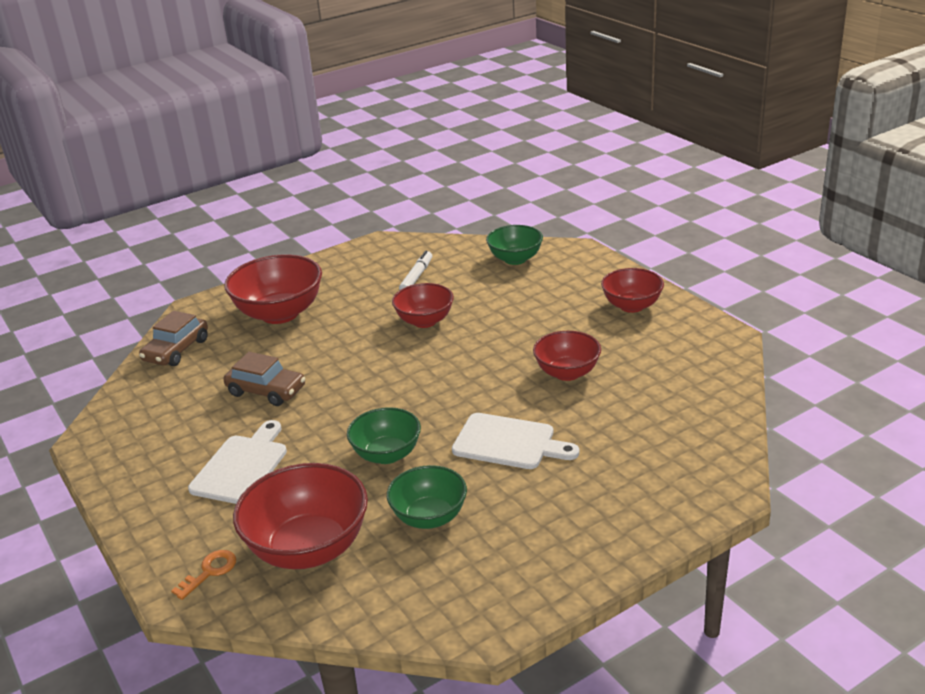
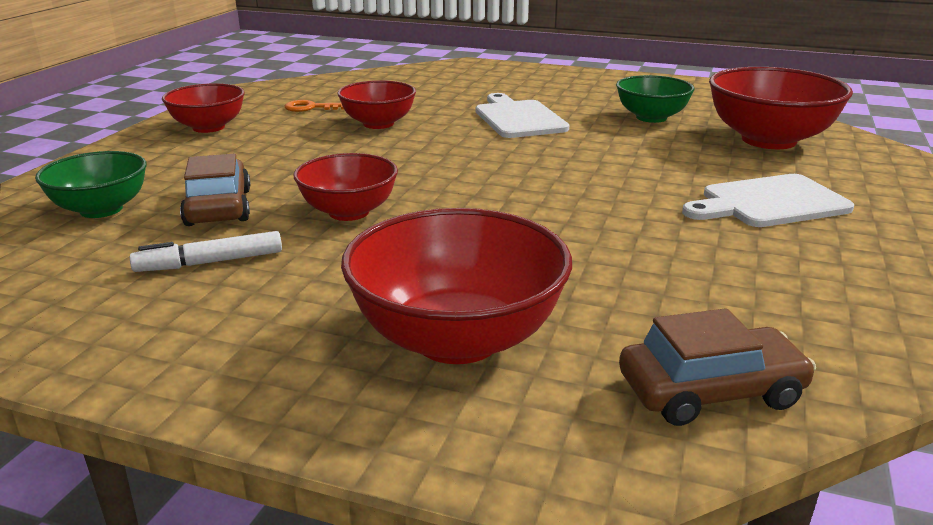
camera: 130 degrees left, 5 degrees down
orange key [171,550,236,600] -> orange key moved to [285,100,344,112]
brown car [223,352,305,406] -> brown car moved to [180,154,251,226]
green bowl [347,407,421,464] -> none

